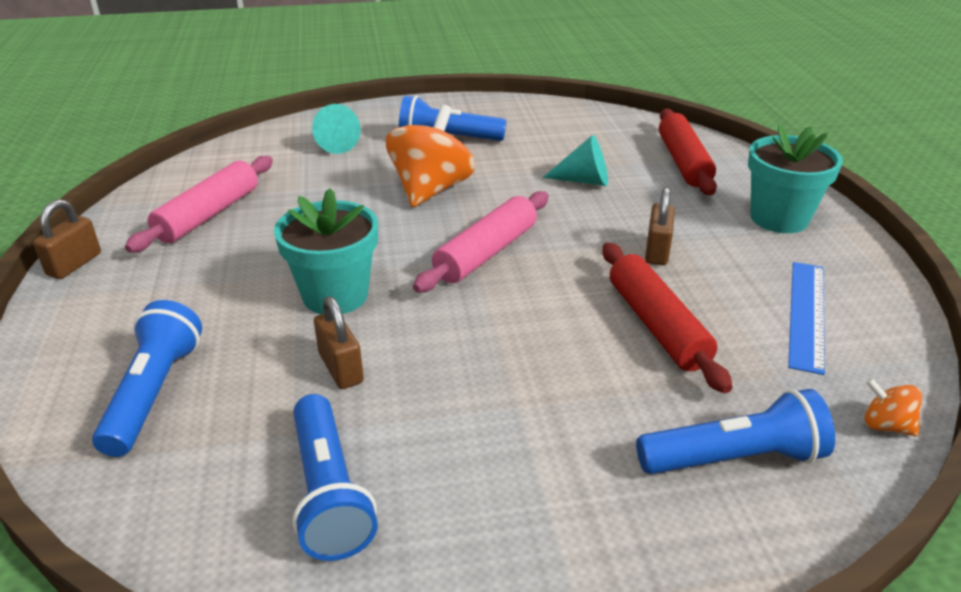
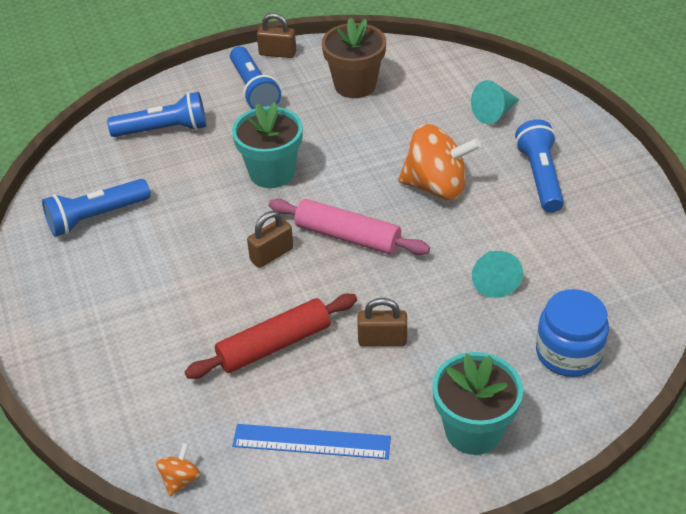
camera: 80 degrees right, 10 degrees up
pink rolling pin [125,156,273,253] -> brown flower pot [322,17,386,98]
brown padlock [314,296,364,389] -> brown padlock moved to [247,211,293,268]
blue flashlight [636,389,835,474] -> blue flashlight moved to [230,46,281,109]
red rolling pin [659,109,717,195] -> blue jar [536,289,609,377]

